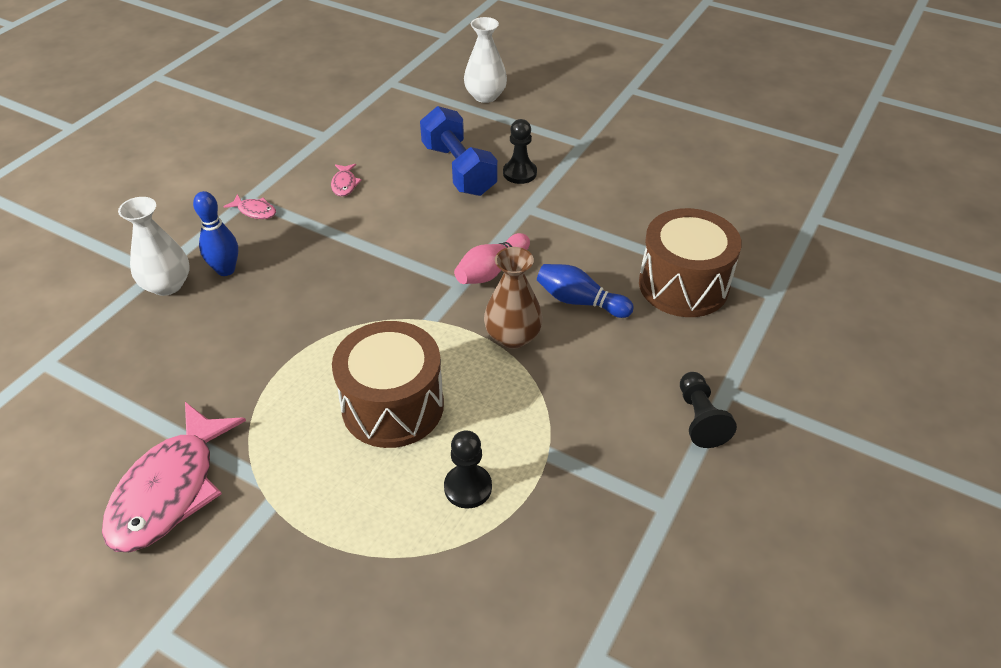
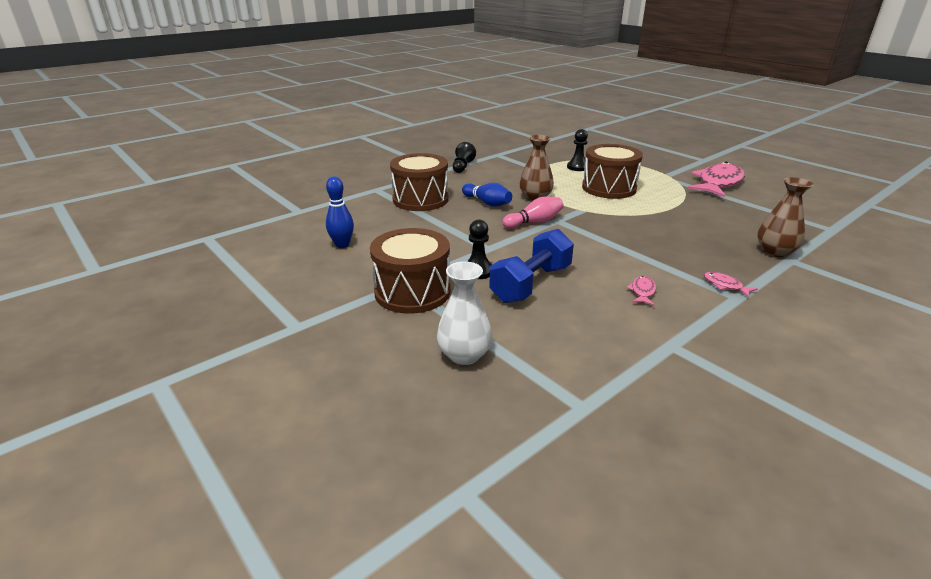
camera: 160 degrees left, 15 degrees down
white vase [118,197,190,296] -> brown vase [757,177,814,257]
blue bowling pin [193,191,238,276] -> blue bowling pin moved to [326,177,354,248]
blue dumbbell [420,106,498,196] -> blue dumbbell turned 45 degrees clockwise [489,229,574,303]
none -> brown drum [370,228,450,314]

